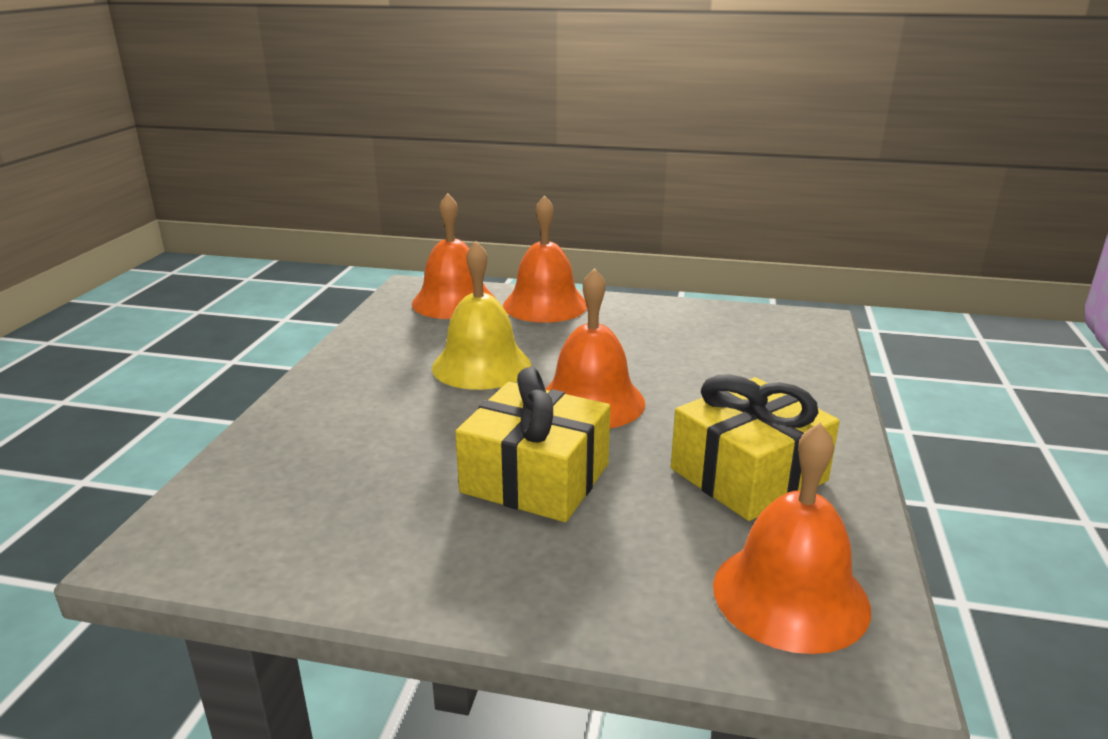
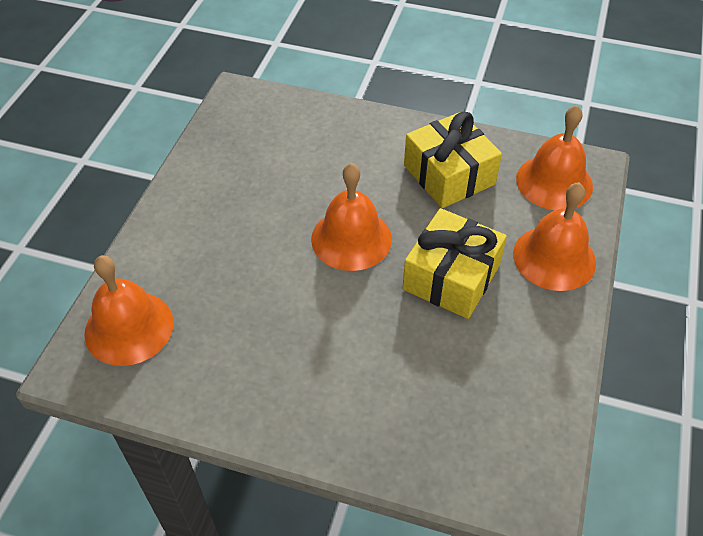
camera: 85 degrees left, 25 degrees up
yellow bell [432,241,531,390] -> none
orange bell [503,195,587,323] -> orange bell moved to [513,182,596,291]

